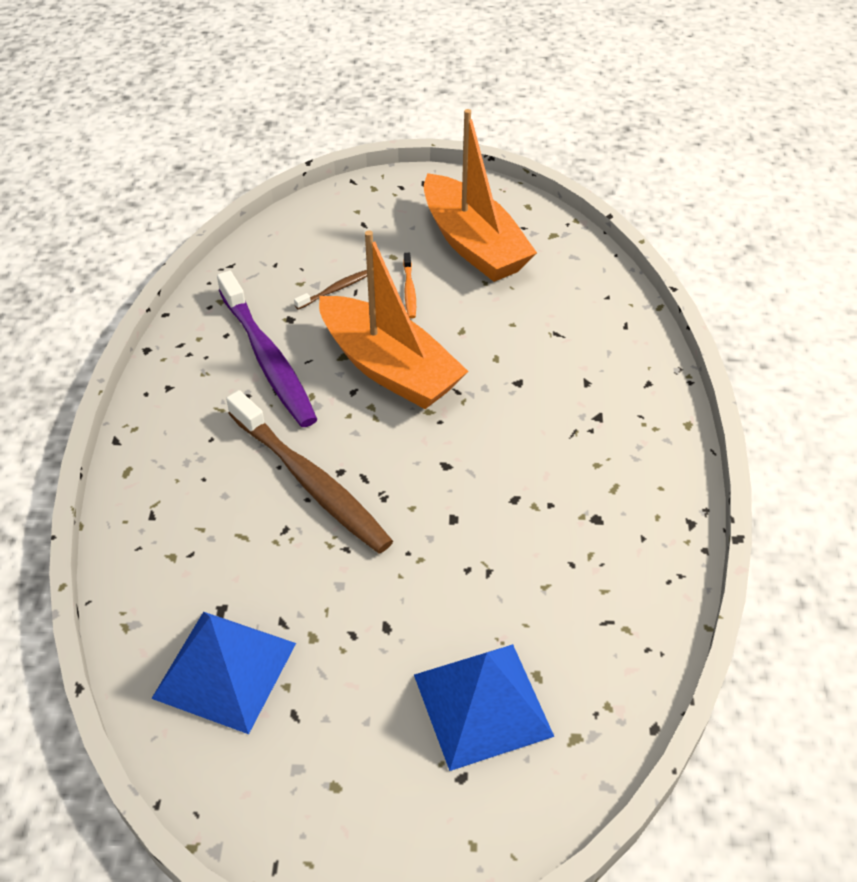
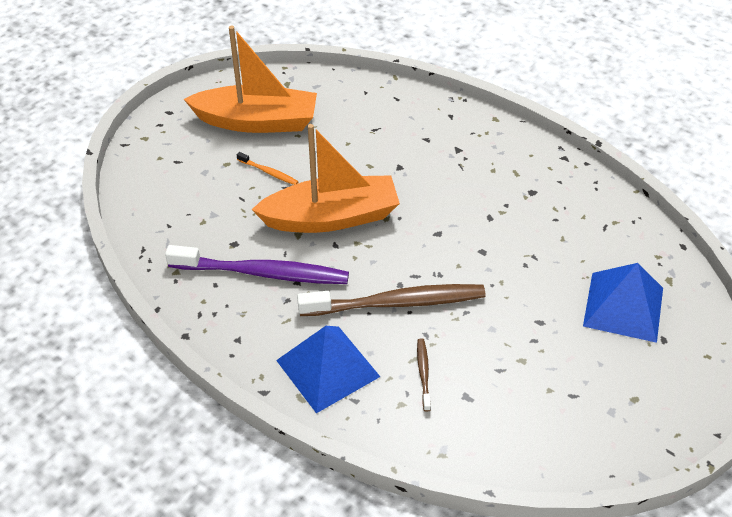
camera: 55 degrees left, 0 degrees up
blue pyramid [151,612,296,734] -> blue pyramid moved to [276,326,380,413]
brown toothbrush [294,270,367,310] -> brown toothbrush moved to [417,338,431,412]

